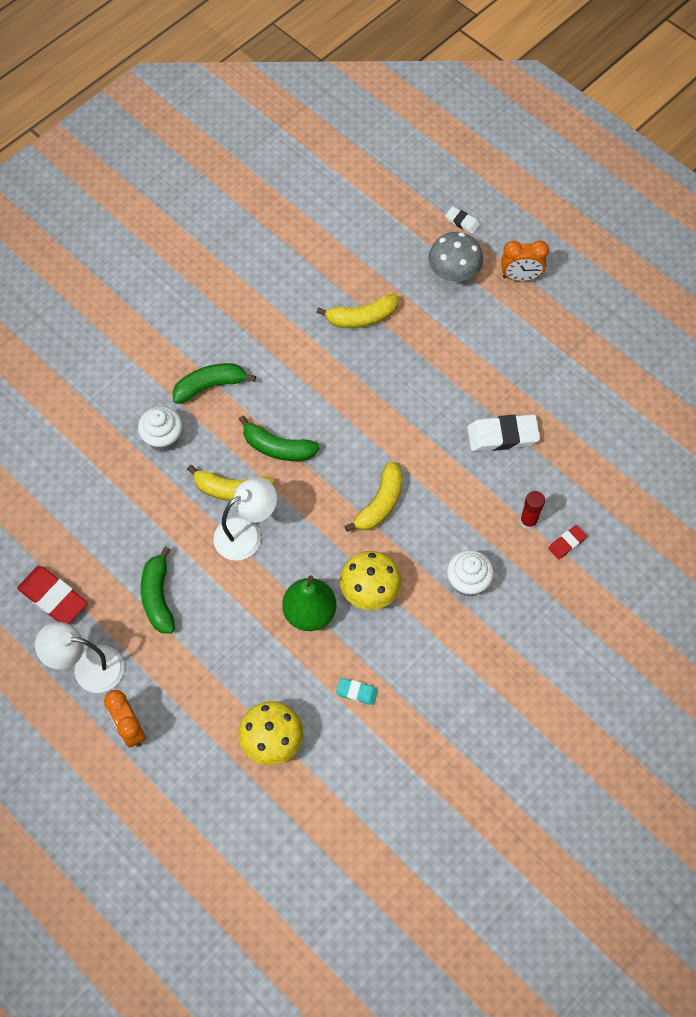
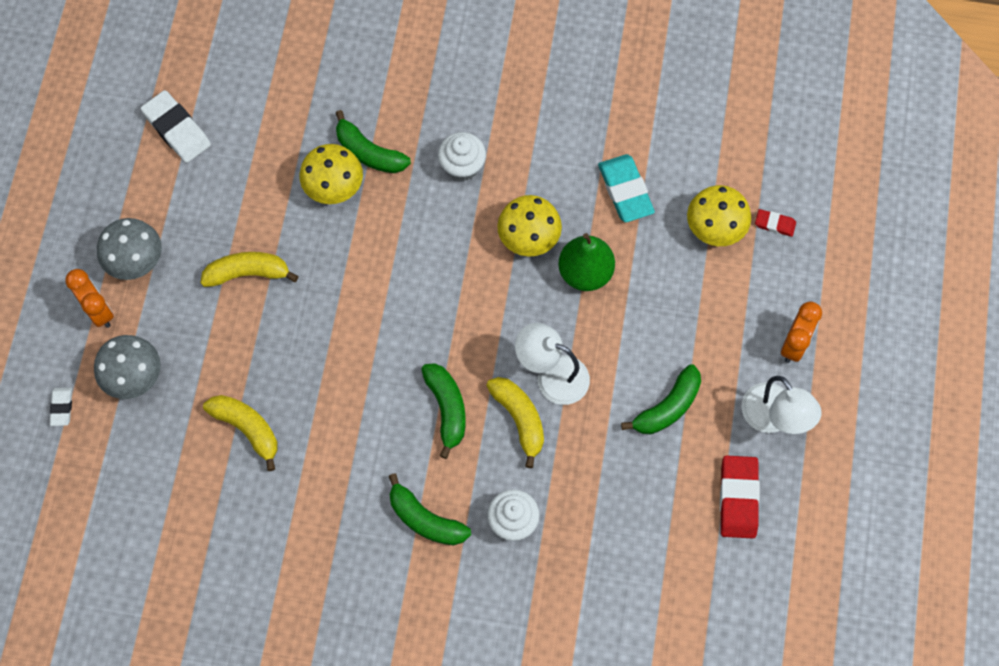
camera: 125 degrees left, 5 degrees up
turquoise eraser [336,678,378,705] -> turquoise eraser [598,154,655,222], size x1.88
yellow banana [345,461,403,532] -> yellow banana moved to [200,252,299,287]
white eraser [467,414,540,451] -> white eraser moved to [141,90,211,163]
red glue stick [520,491,545,530] -> green banana [336,110,411,173]
red eraser [548,525,587,560] -> red eraser moved to [755,209,796,237]
none -> grey mushroom [97,218,162,280]
none -> yellow mushroom [299,144,363,204]

